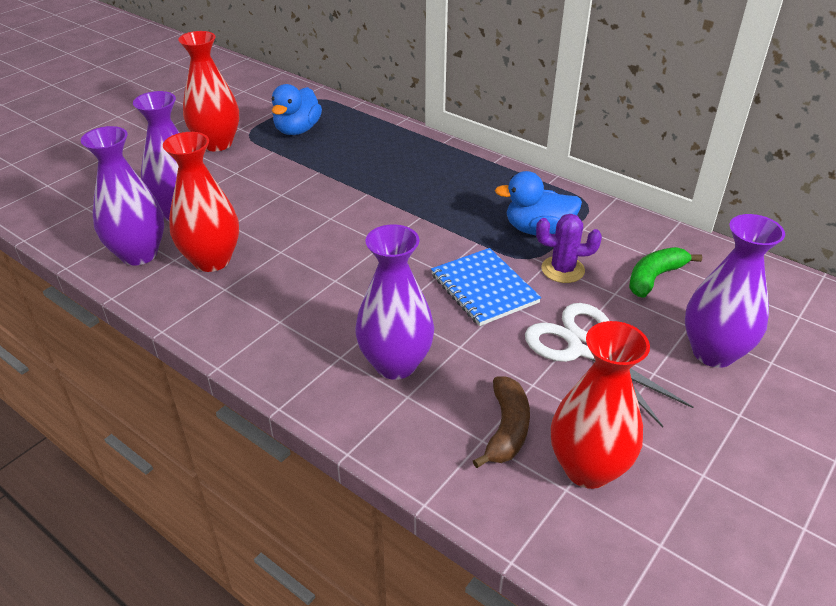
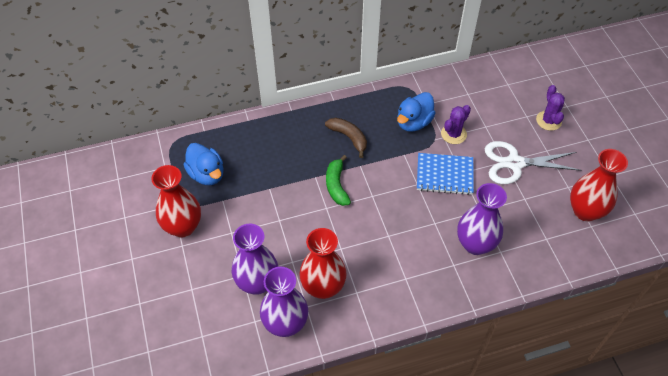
camera: 55 degrees left, 15 degrees up
brown banana [473,376,530,468] -> brown banana moved to [325,118,367,158]
green banana [629,247,702,298] -> green banana moved to [326,155,351,206]
purple vase [685,214,785,368] -> purple cactus [536,85,565,131]

